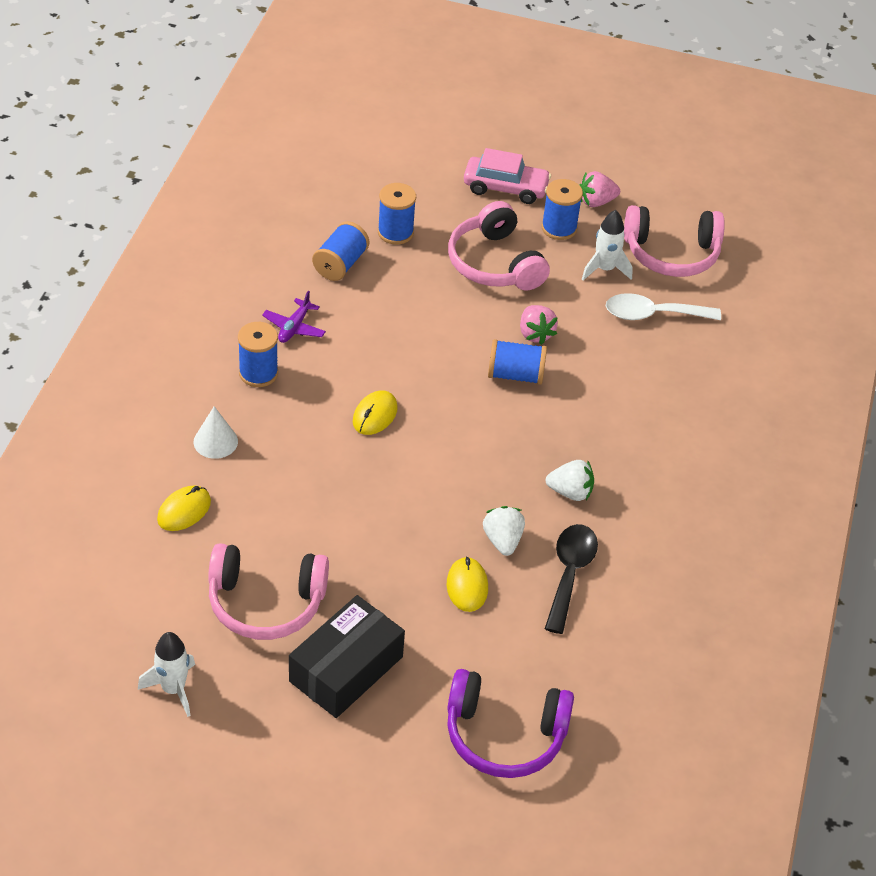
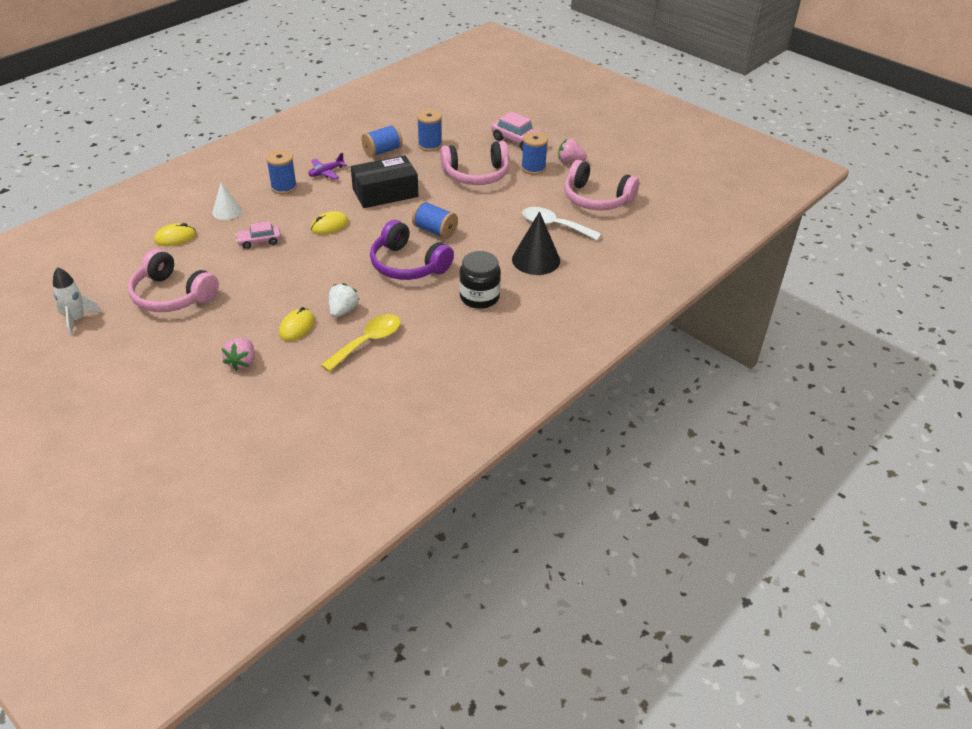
camera: 30 degrees right, 5 degrees down
black box [289,595,405,718] -> black box moved to [351,155,418,208]
purple headphones [447,669,574,778] -> purple headphones moved to [370,220,454,280]
pink headphones [448,201,550,291] -> pink headphones turned 105 degrees counterclockwise [440,141,509,185]
pink strawberry [520,305,558,345] -> pink strawberry moved to [222,338,255,371]
black spoon [545,524,598,634] -> yellow spoon [321,314,401,372]
white strawberry [546,460,594,501] -> none
white rocket [582,210,633,280] -> none
none -> pink car [235,221,281,249]
none -> black jar [459,251,501,309]
none -> black cone [512,211,560,275]

